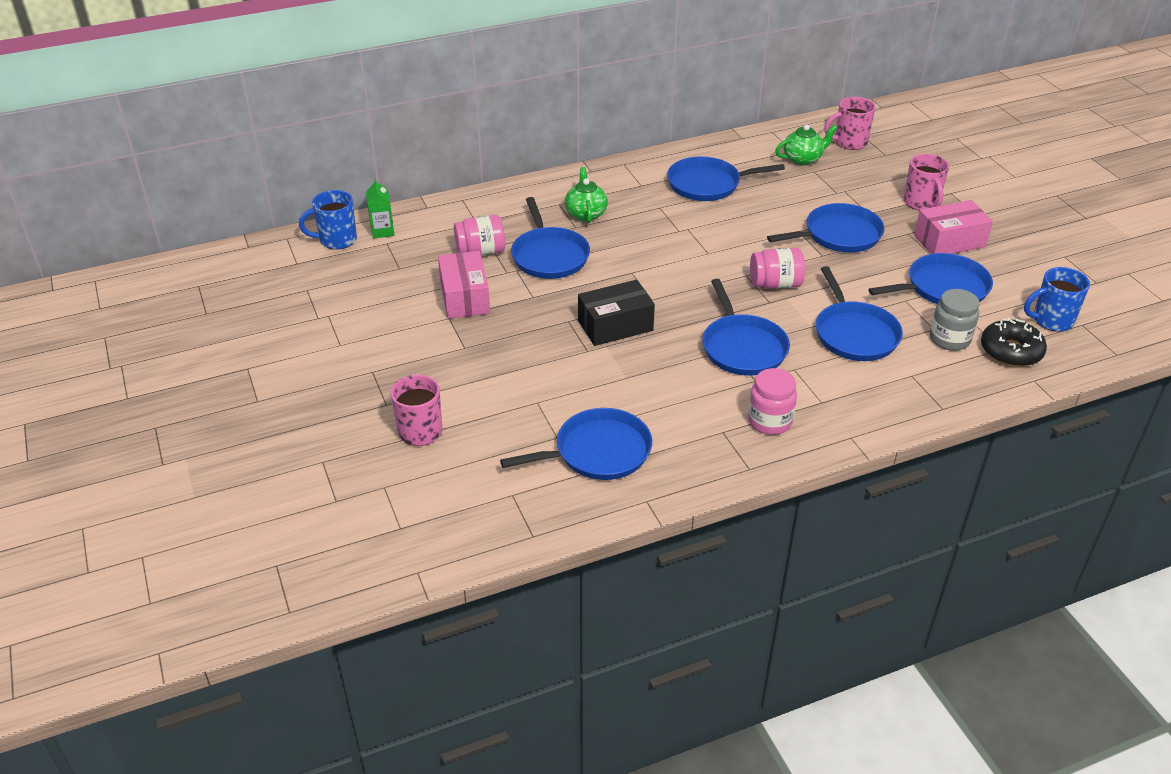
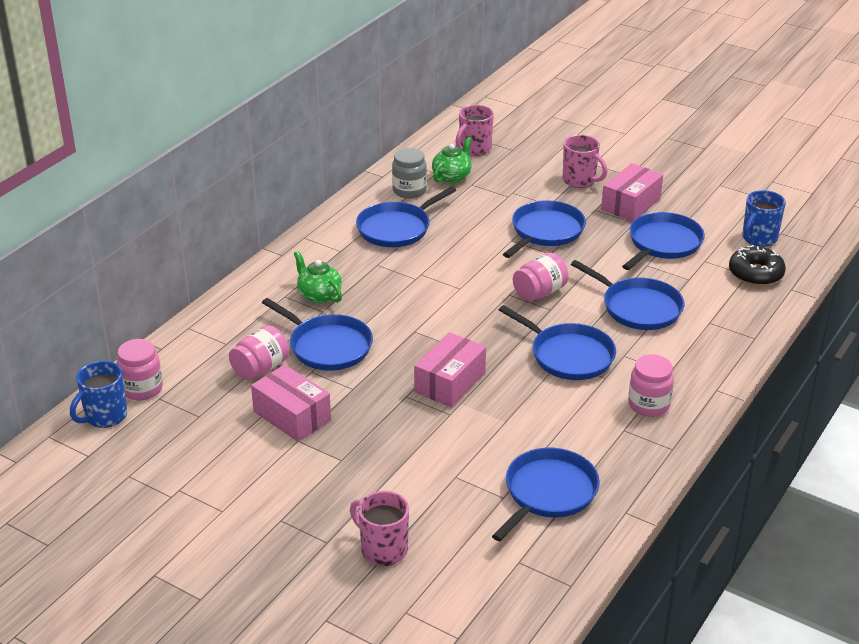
camera: 35 degrees left, 5 degrees down
green carton [366,178,394,239] -> pink jar [117,339,163,400]
black box [578,280,655,346] -> pink box [414,332,486,407]
grey jar [930,289,979,351] -> grey jar moved to [392,148,427,199]

